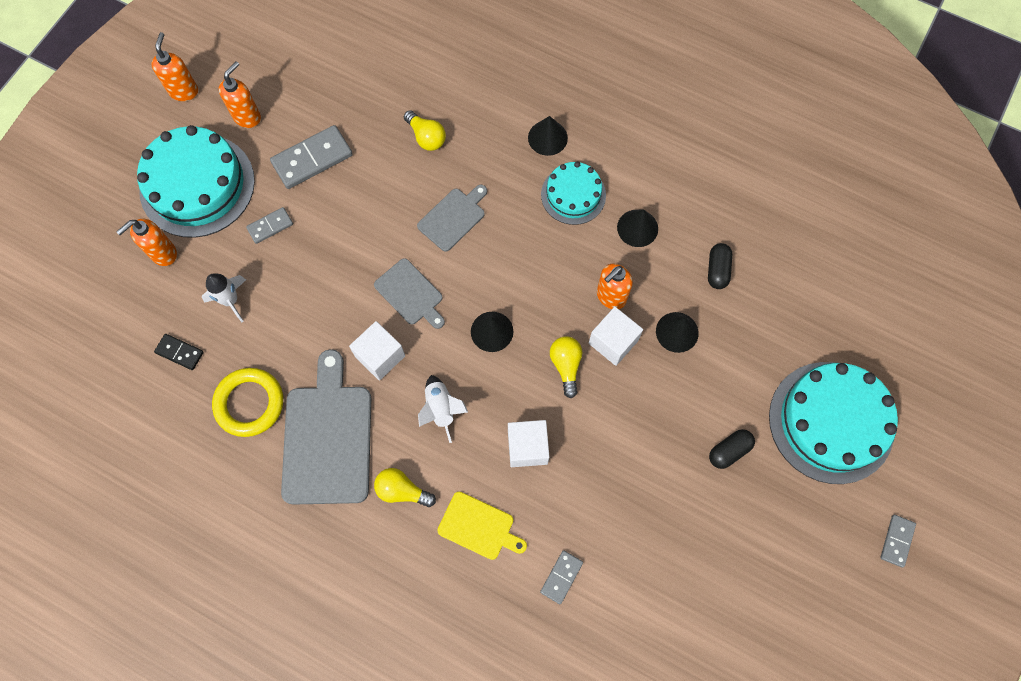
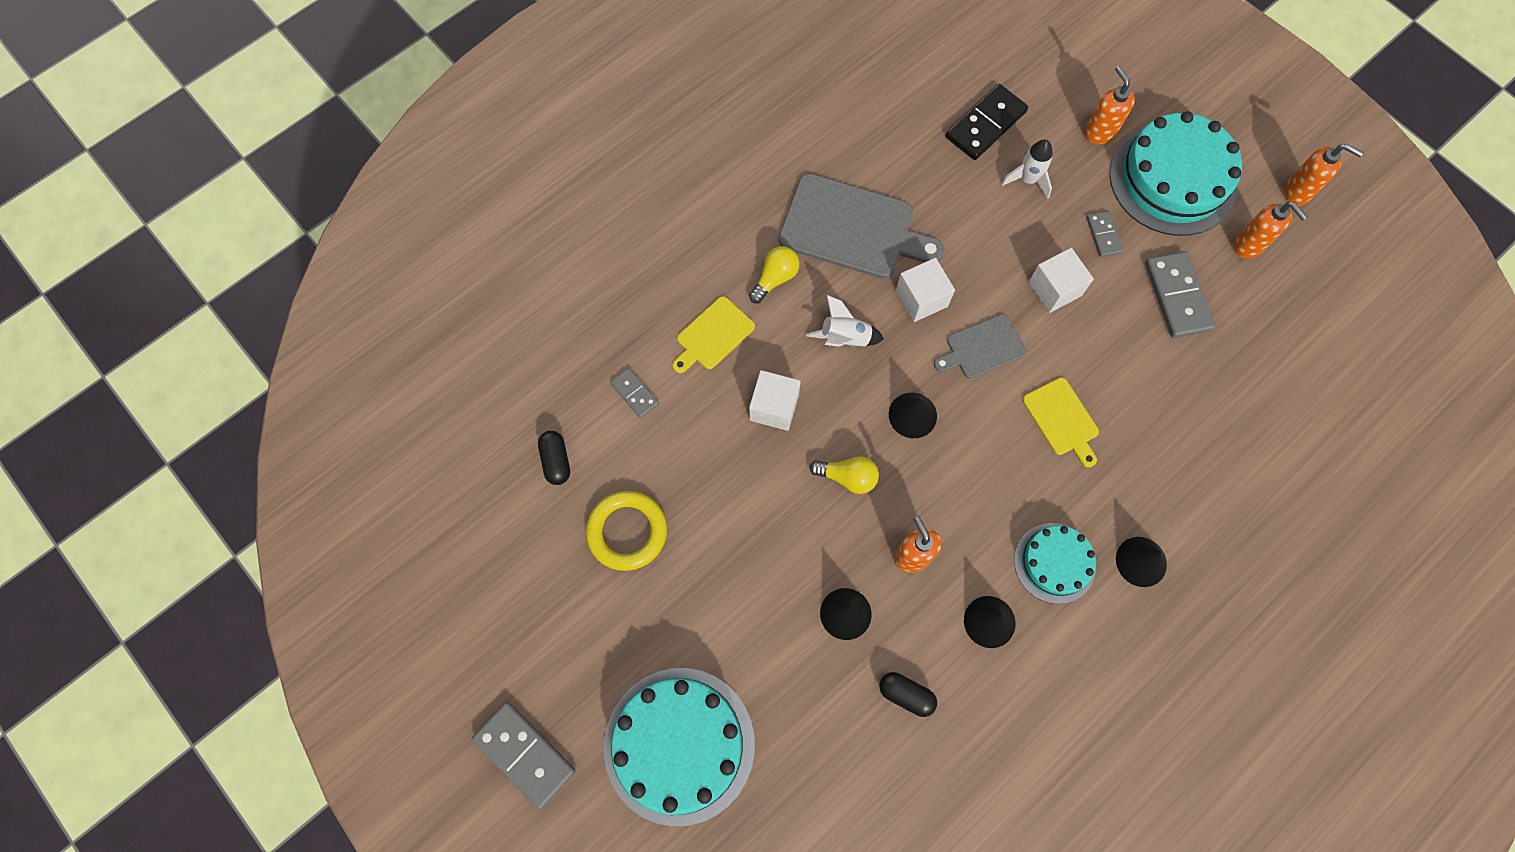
camera: 110 degrees right, 0 degrees up
black domino [154,334,204,370] -> black domino [945,84,1028,160], size x1.81
yellow ring [212,368,283,437] -> yellow ring moved to [586,491,667,571]
yellow light bulb [404,110,446,151] -> none
grey cutting board [417,185,487,252] -> yellow cutting board [1023,377,1099,468]
white cube [589,307,643,366] -> white cube moved to [1029,248,1094,313]
black capsule [709,429,755,469] -> black capsule moved to [538,431,570,485]
grey domino [880,515,916,568] -> grey domino [472,702,575,809], size x1.81

